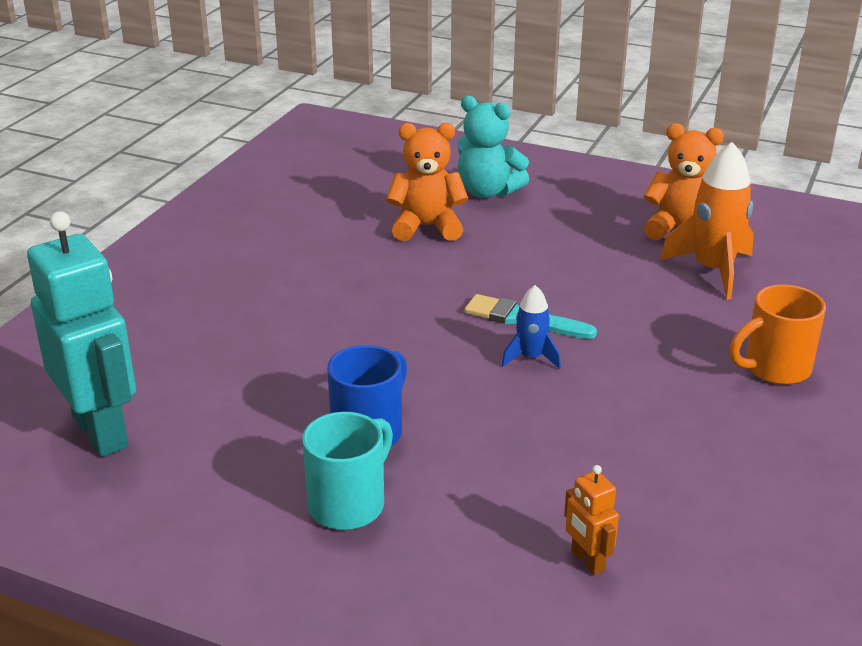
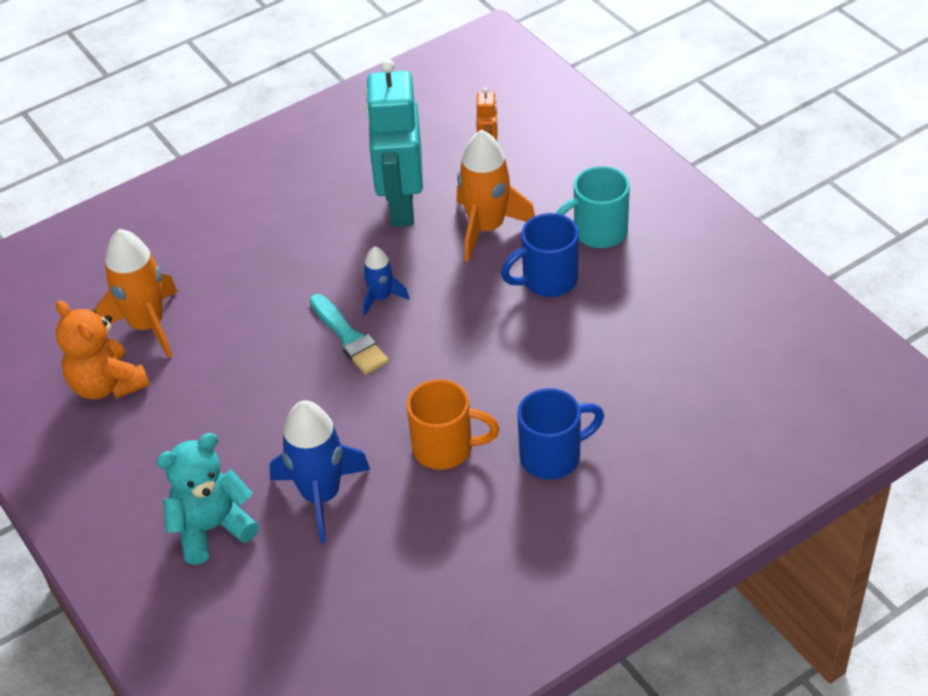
camera: 145 degrees left, 15 degrees up
turquoise robot [27,211,136,457] -> turquoise robot moved to [365,59,423,227]
orange teddy bear [386,123,468,241] -> blue rocket [270,400,370,543]
turquoise teddy bear [457,96,529,198] -> turquoise teddy bear turned 90 degrees counterclockwise [157,433,259,565]
orange mug [729,284,826,385] -> orange mug moved to [407,379,500,470]
none -> orange rocket [456,130,535,262]
none -> blue mug [517,388,604,480]

